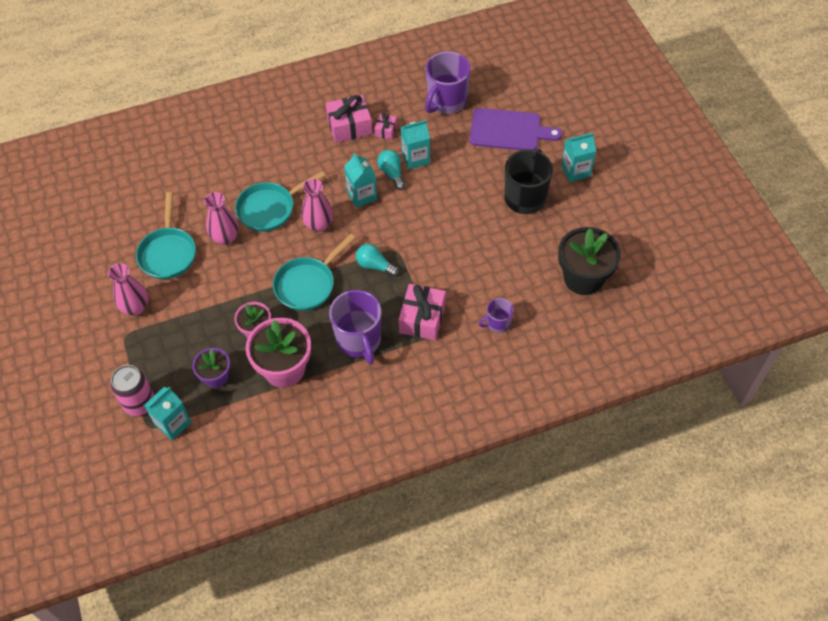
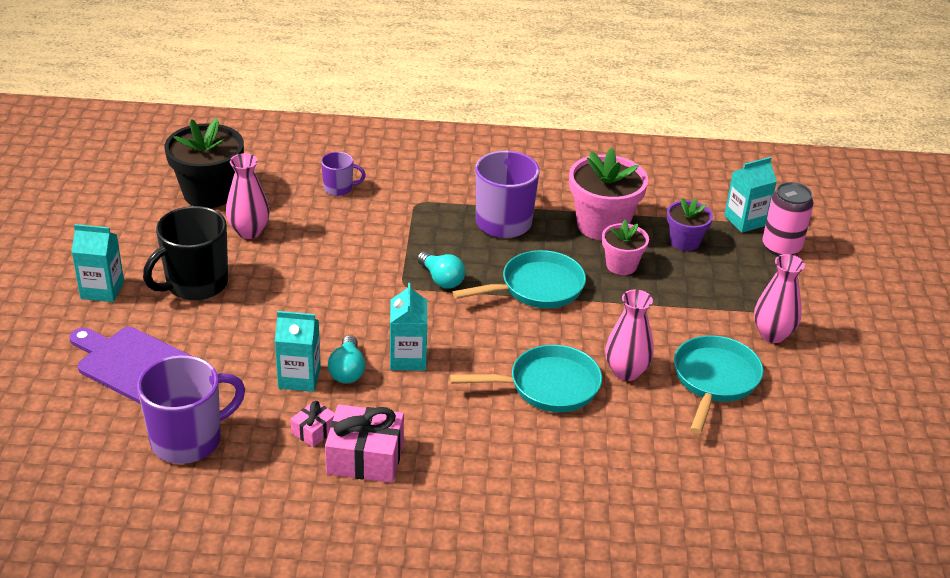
camera: 160 degrees left, 20 degrees down
pink vase [301,179,333,232] -> pink vase moved to [226,153,270,239]
pink gift [398,284,446,340] -> none

